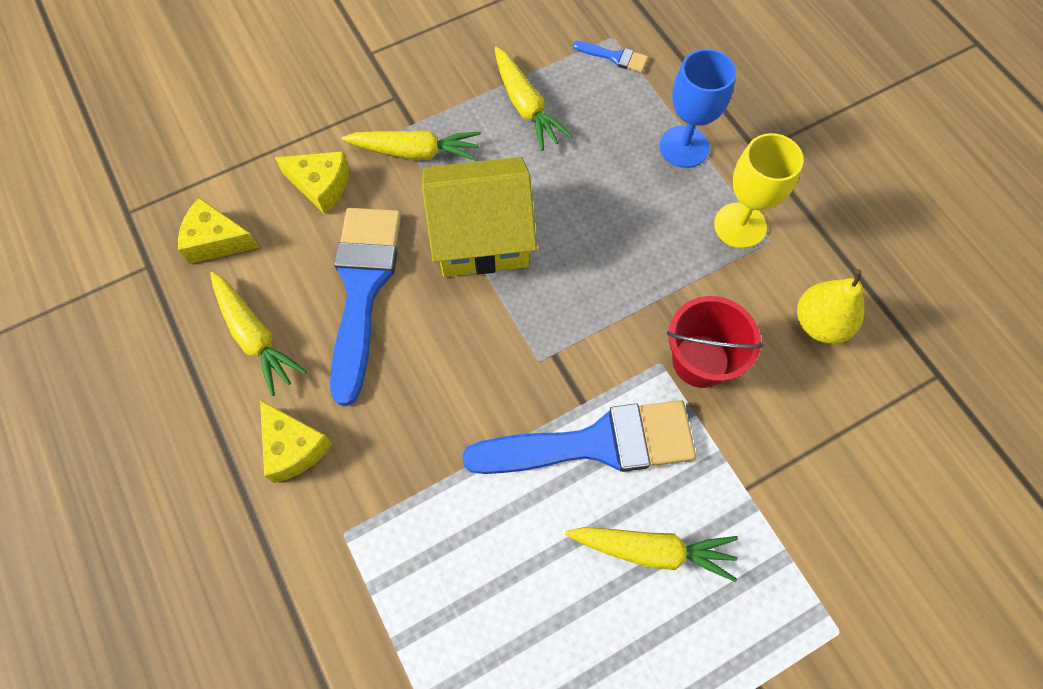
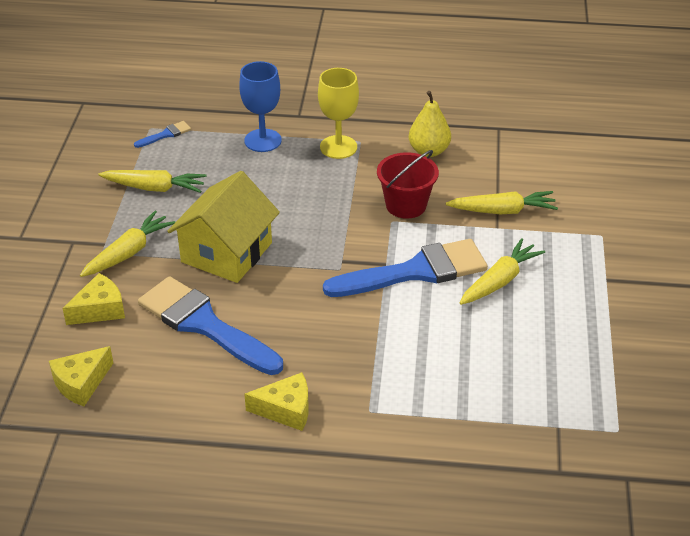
camera: 55 degrees left, 25 degrees down
yellow carrot [210,272,307,396] -> yellow carrot moved to [446,191,558,214]
blue brush [462,400,696,474] -> blue brush turned 45 degrees clockwise [323,239,488,297]

